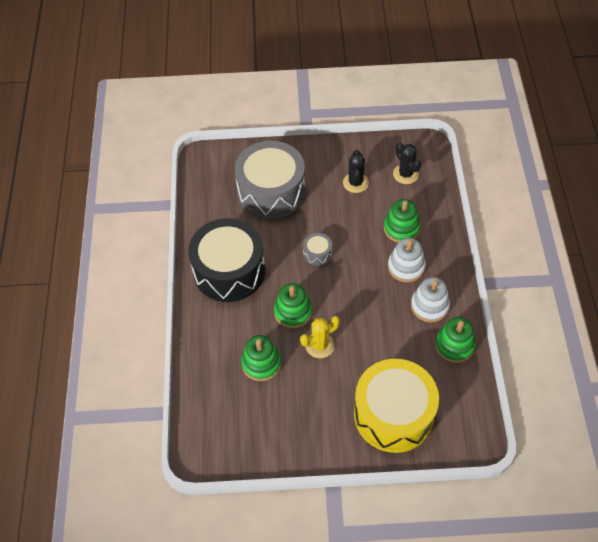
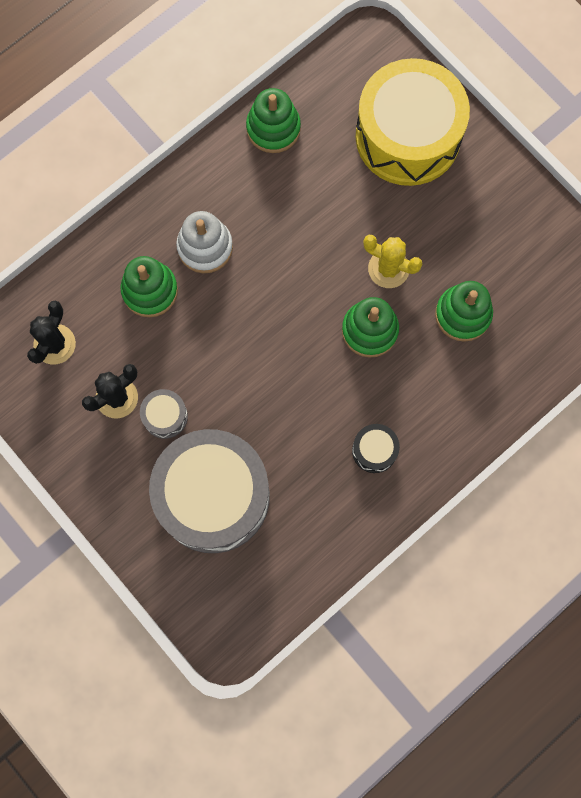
camera: 130 degrees left, 20 degrees up
black drum [188,218,265,302] -> black drum [352,424,400,473], size x0.40
grey drum [303,233,332,266] -> grey drum moved to [140,389,188,439]
white stacking toy [411,277,450,322] -> none

